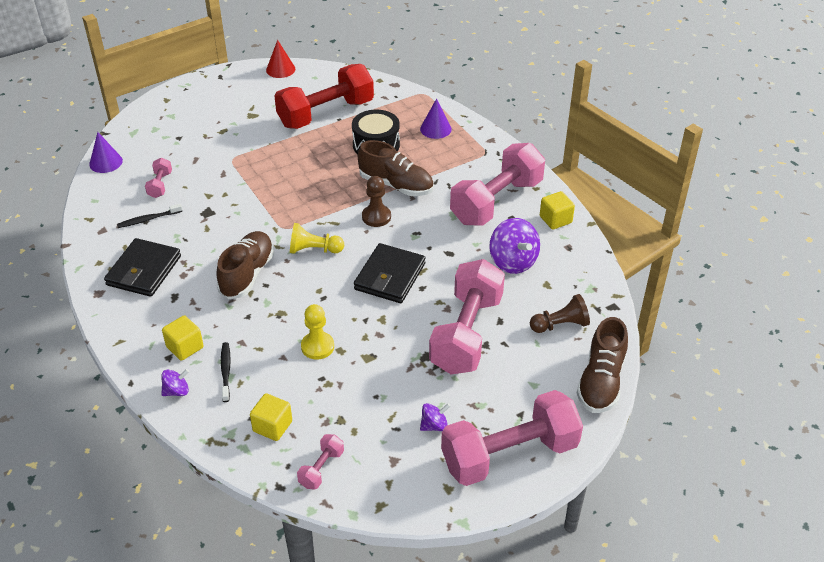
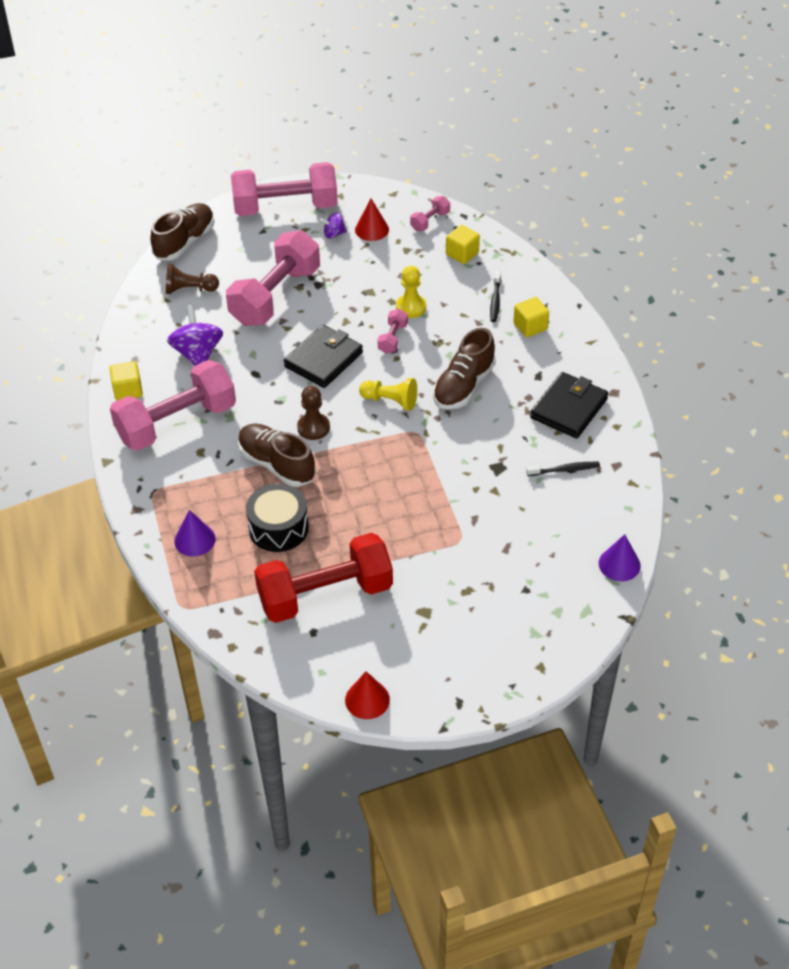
camera: 165 degrees left, 5 degrees up
pink dumbbell [145,158,172,198] -> pink dumbbell moved to [378,309,408,354]
purple spinning top [161,369,189,396] -> none
none -> red cone [355,199,389,241]

